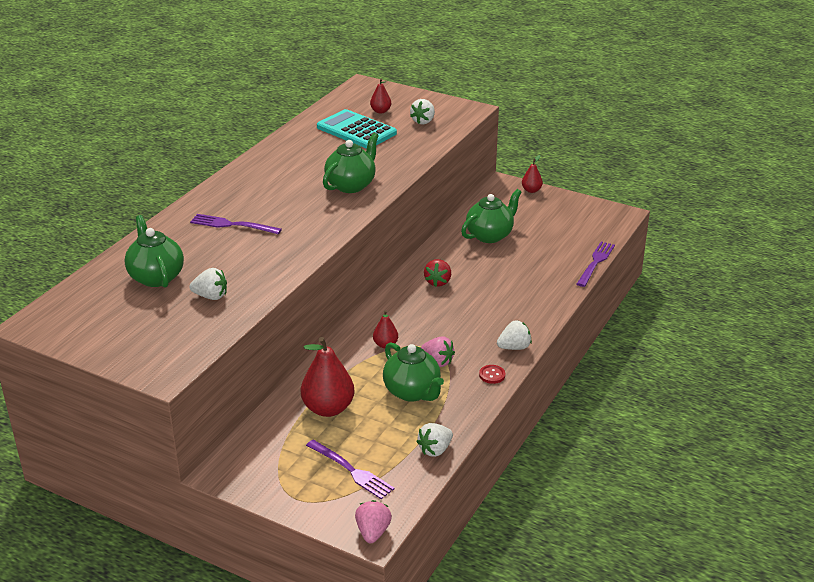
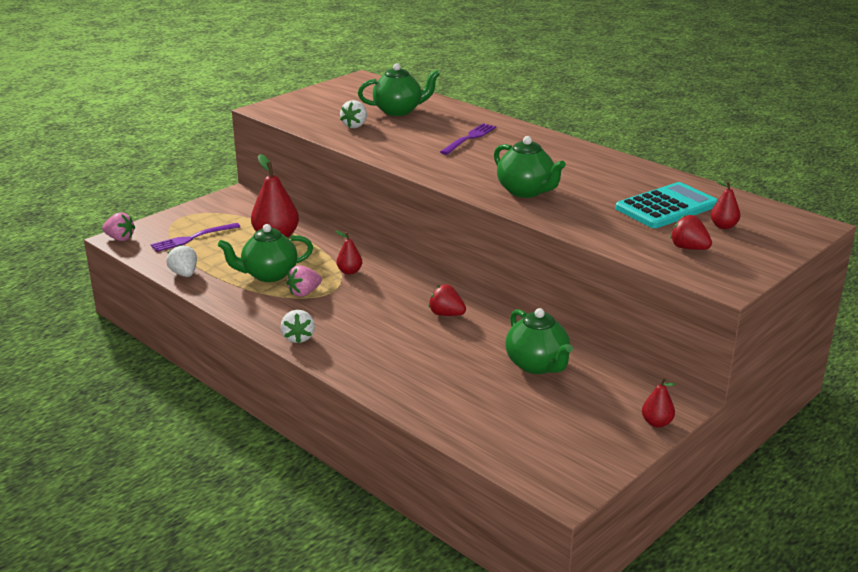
camera: 105 degrees right, 5 degrees down
white strawberry [410,99,435,124] -> red strawberry [670,215,712,250]
red button [479,365,505,384] -> none
purple fork [577,242,615,287] -> none

